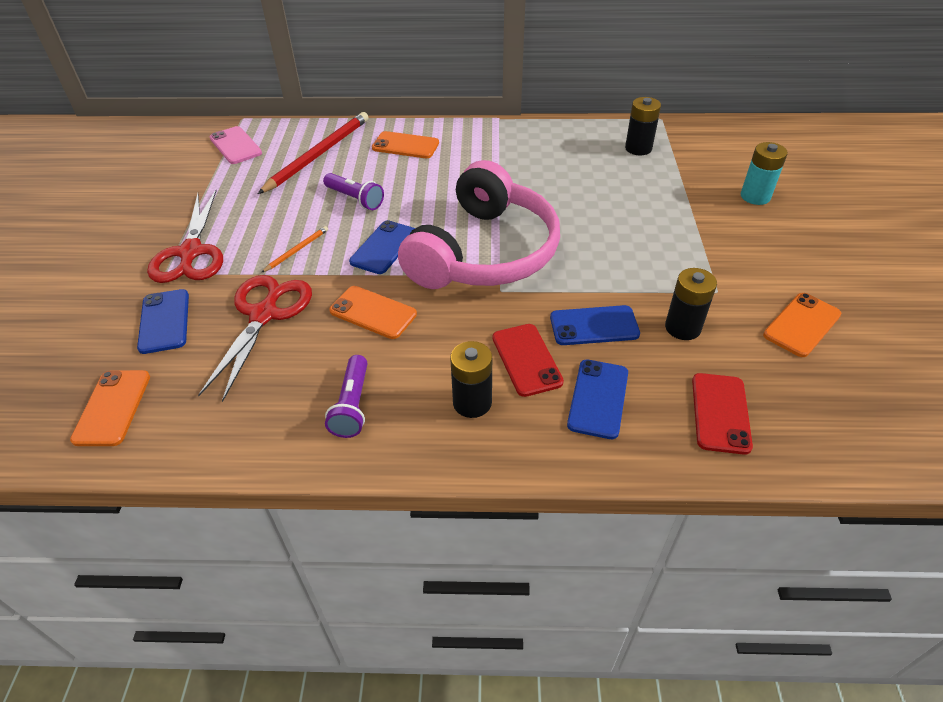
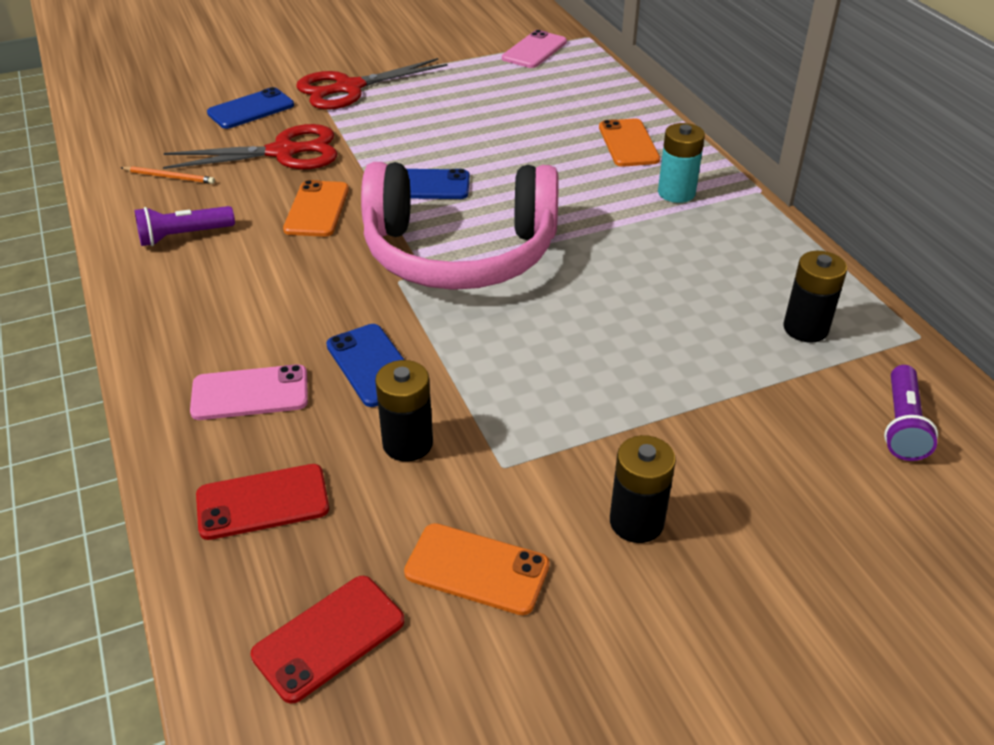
camera: 65 degrees right, 5 degrees down
orange phone [70,370,150,446] -> none
red pencil [258,112,369,194] -> none
orange pencil [261,226,328,273] -> orange pencil moved to [121,166,215,184]
purple flashlight [323,173,384,210] -> purple flashlight moved to [884,365,938,461]
black battery [450,341,492,418] -> black battery moved to [610,435,676,543]
red phone [493,324,564,397] -> red phone moved to [251,576,404,704]
blue phone [567,359,628,439] -> pink phone [190,364,308,420]
turquoise battery [741,142,788,205] -> turquoise battery moved to [658,123,705,203]

